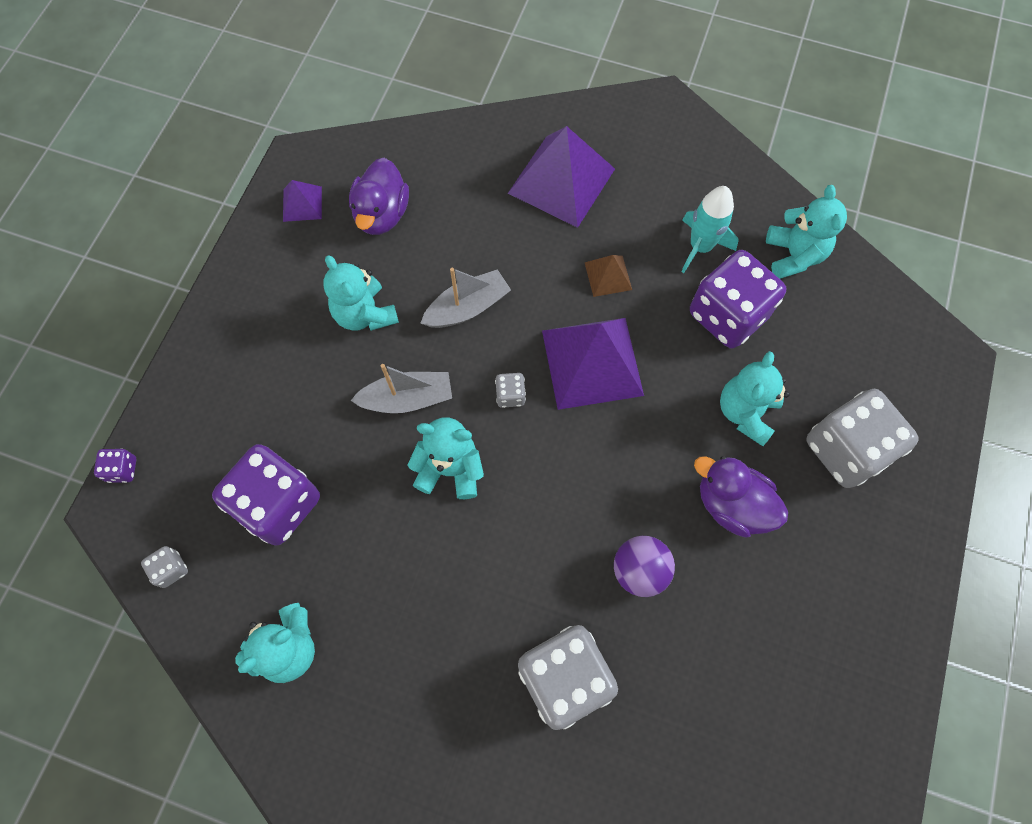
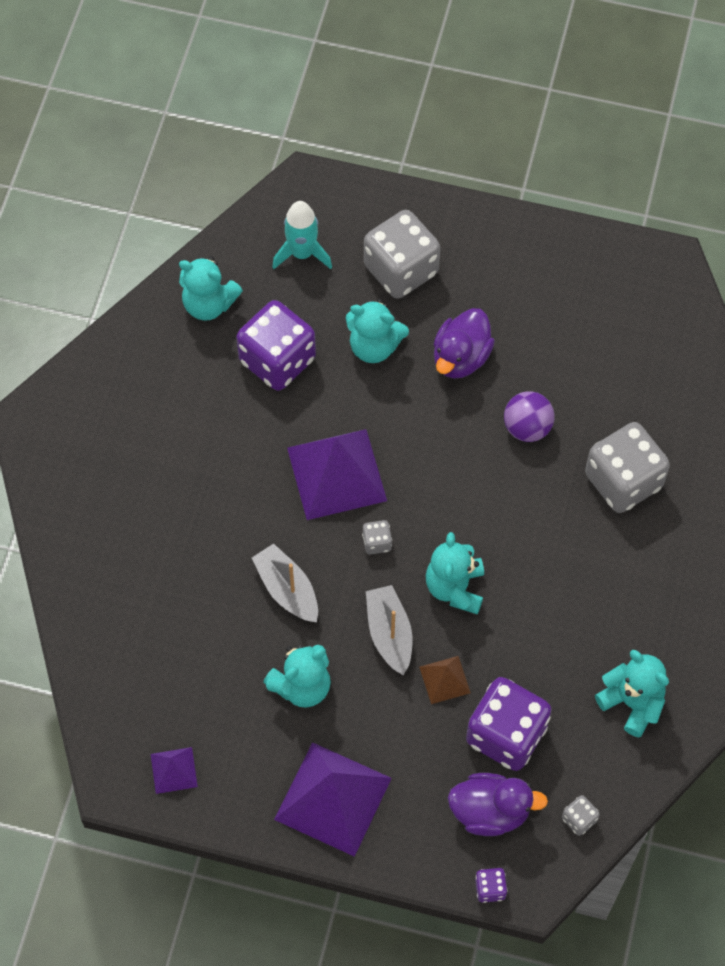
camera: 95 degrees left, 5 degrees down
purple duck [349,158,409,235] -> purple duck moved to [448,773,548,836]
purple pyramid [508,126,615,228] -> purple pyramid moved to [274,742,392,857]
brown pyramid [584,255,632,297] -> brown pyramid moved to [419,656,471,704]
turquoise rocket [681,186,738,273] -> turquoise rocket moved to [272,201,332,269]
turquoise teddy bear [766,185,847,279] -> turquoise teddy bear turned 150 degrees counterclockwise [179,256,243,321]

